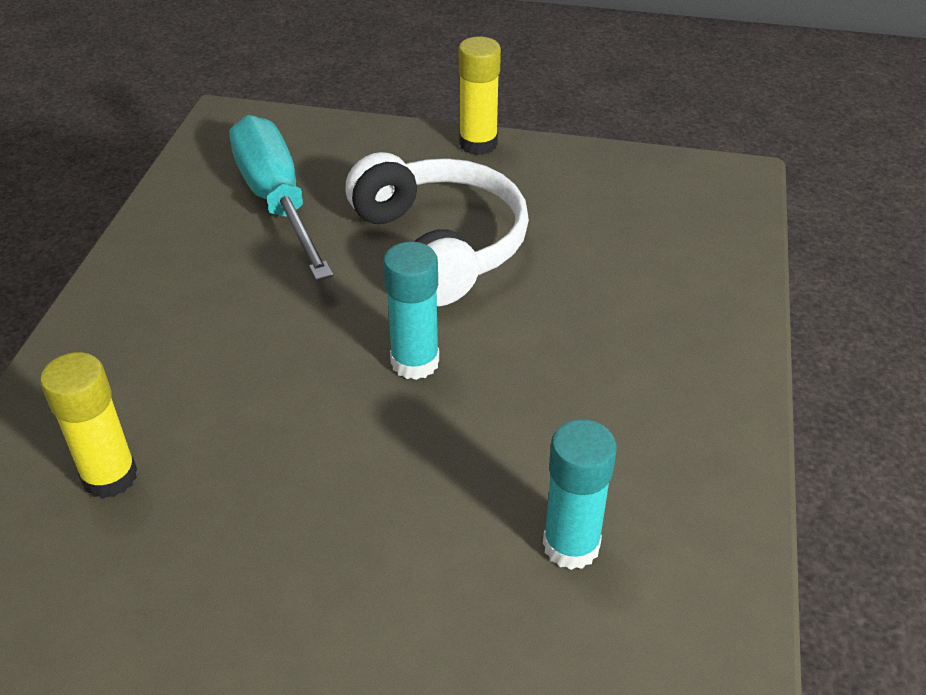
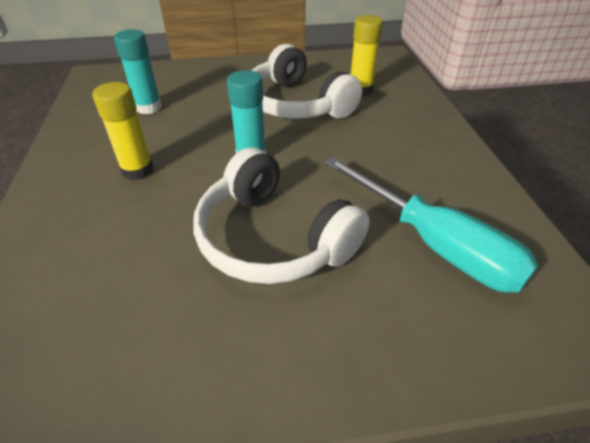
camera: 160 degrees right, 0 degrees up
yellow glue stick [458,37,501,155] -> yellow glue stick moved to [93,82,154,180]
none -> white headphones [251,44,362,119]

